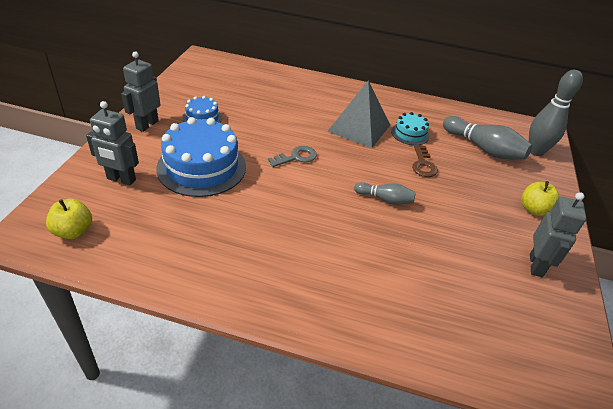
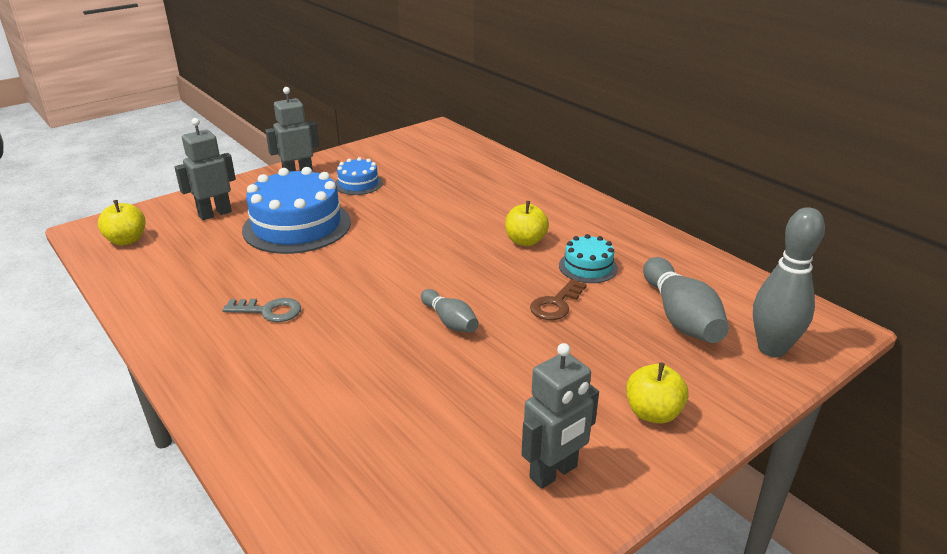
camera: 40 degrees right, 10 degrees down
grey robot [86,101,139,186] -> grey robot turned 90 degrees clockwise [175,118,236,220]
grey key [268,146,317,167] -> grey key moved to [222,298,301,322]
grey pyramid [327,80,390,148] -> yellow apple [505,201,549,246]

